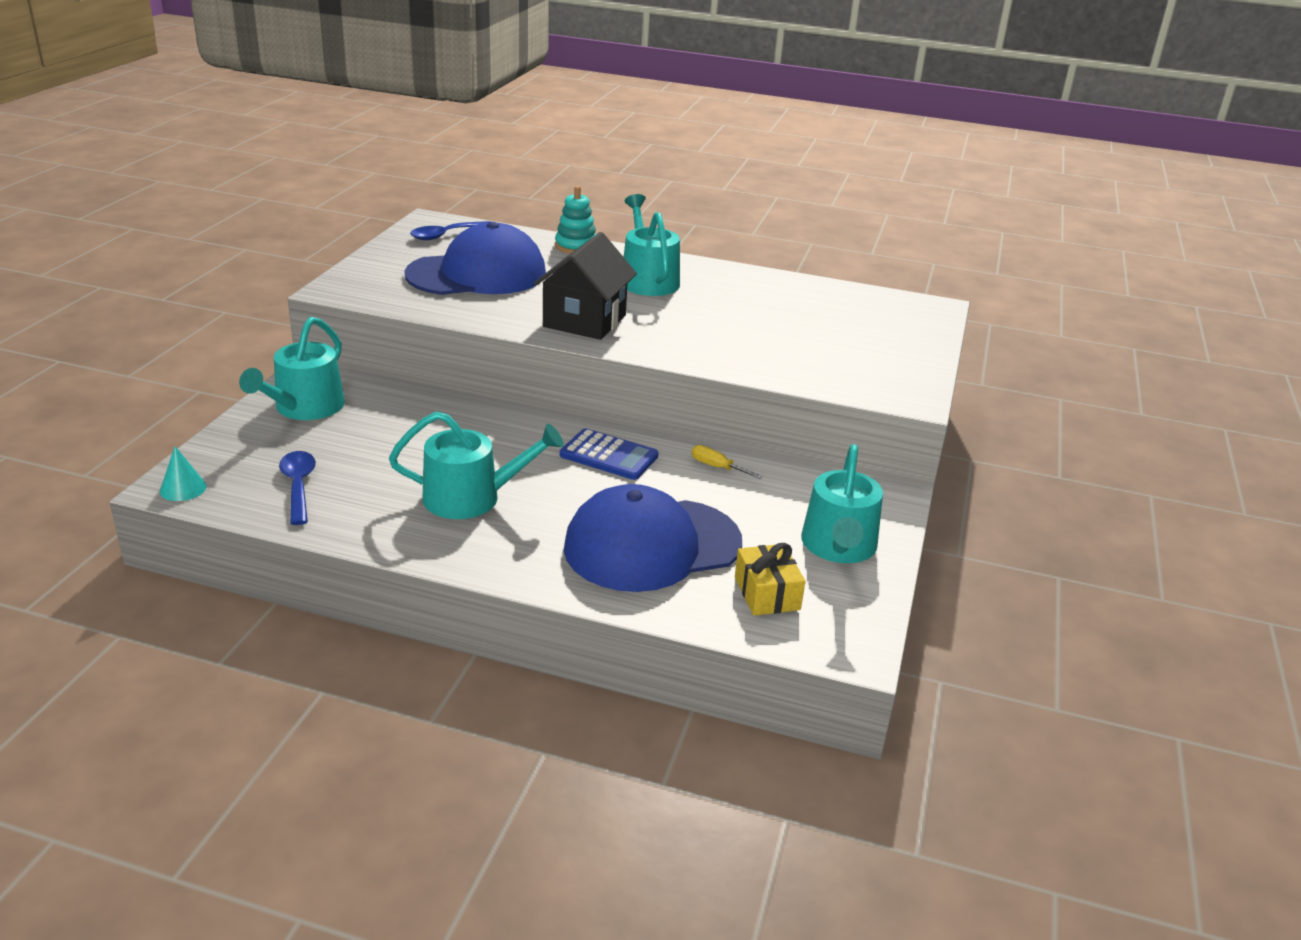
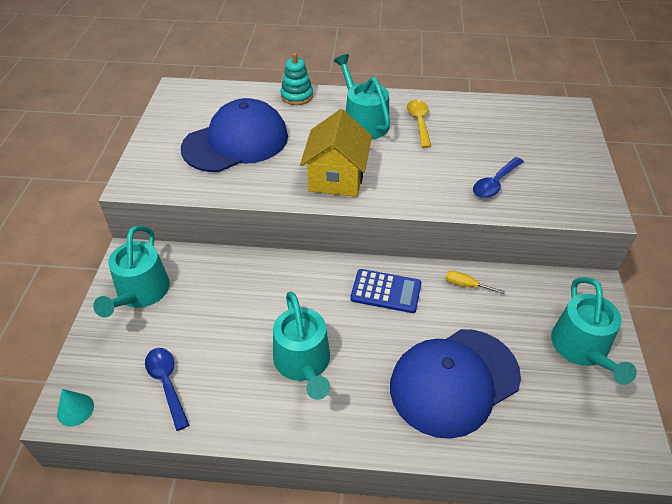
camera: 10 degrees left, 15 degrees up
turquoise watering can [389,411,564,519] -> turquoise watering can turned 90 degrees clockwise [273,291,330,400]
blue spoon [410,221,492,240] -> blue spoon moved to [473,157,524,198]
black house [534,232,637,340] -> yellow house [300,109,372,197]
yellow gift [735,543,805,616] -> none
none -> yellow spoon [407,100,431,148]

